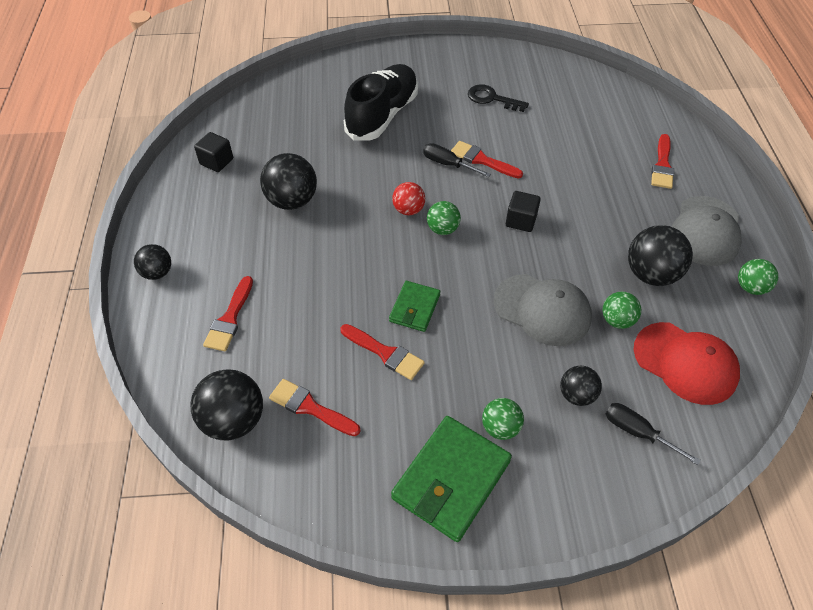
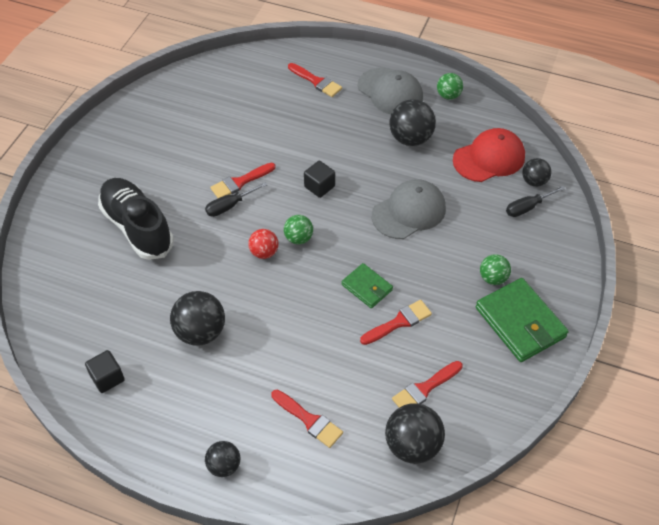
camera: 65 degrees left, 0 degrees up
black key [468,84,529,112] -> none
black ball [560,365,602,406] -> black ball moved to [522,158,552,187]
green ball [603,292,641,329] -> none

